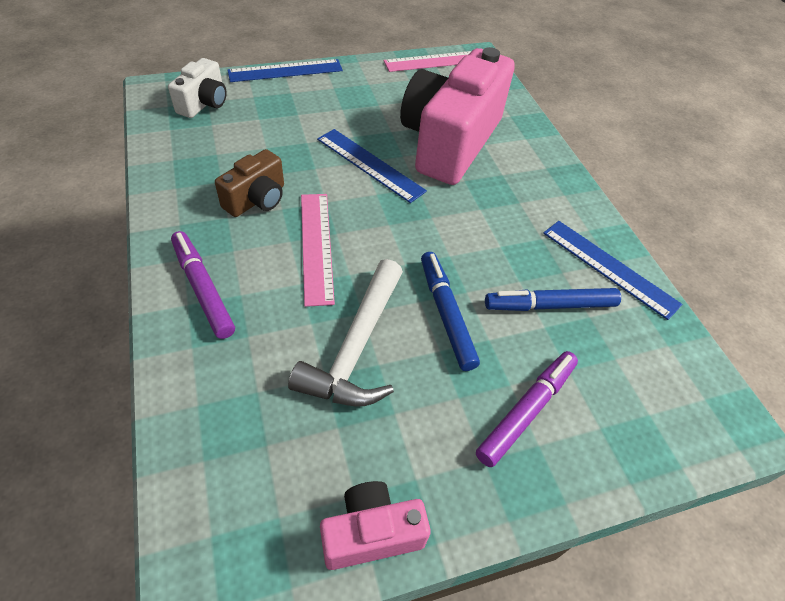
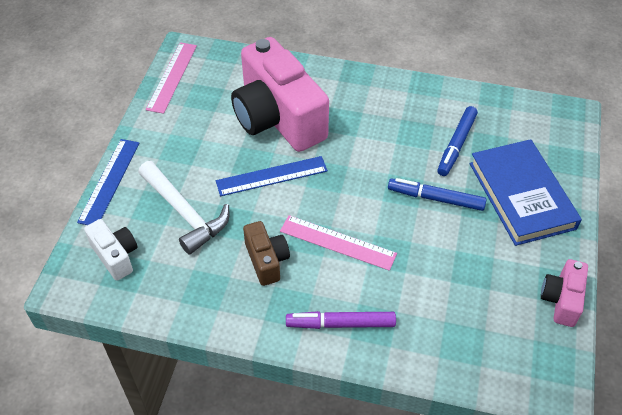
camera: 55 degrees left, 0 degrees up
white hammer [288,259,403,407] -> white hammer moved to [138,161,230,255]
purple marker [476,351,578,467] -> blue book [470,139,582,246]
blue ruler [543,221,682,320] -> none

